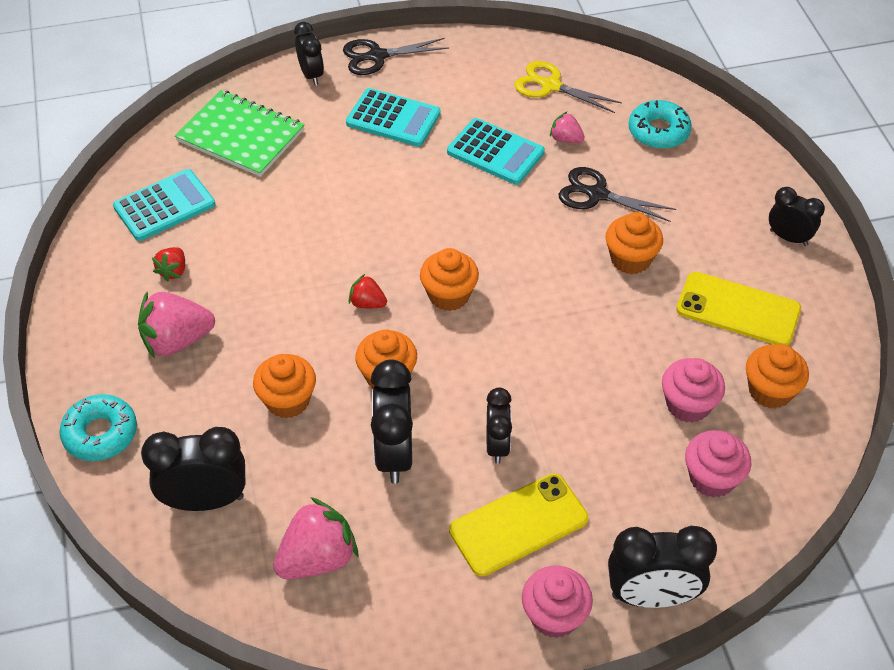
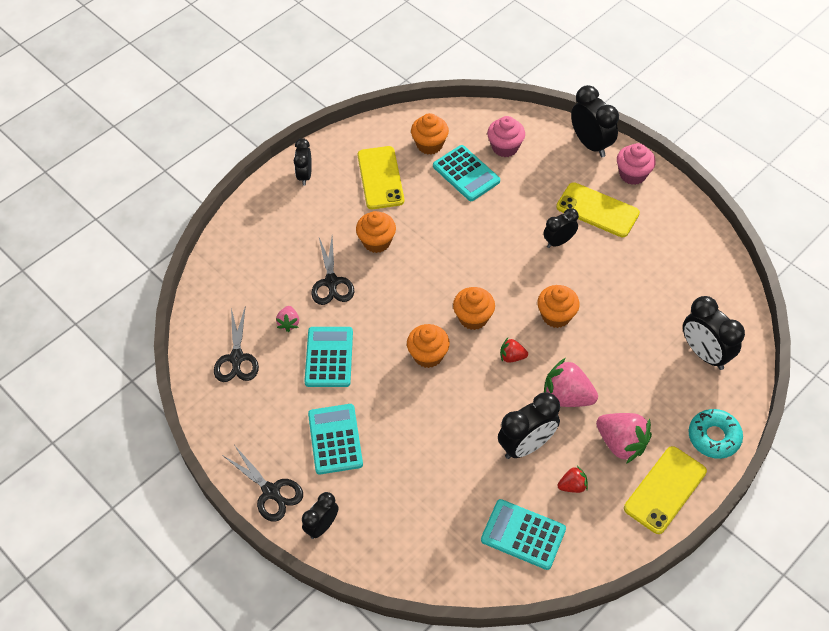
camera: 120 degrees left, 5 degrees up
green notebook [175,90,305,177] -> none
orange cupcake [253,354,316,419] -> orange cupcake moved to [407,324,450,368]
pink strawberry [273,497,358,579] -> pink strawberry moved to [544,358,598,407]
red strawberry [348,274,387,308] -> red strawberry turned 105 degrees clockwise [500,338,528,363]
black clock [371,359,413,484] -> black clock moved to [498,392,560,459]
yellow scissors [515,61,622,113] -> black scissors [214,308,259,382]
turquoise donut [628,100,692,149] -> none
pink cupcake [662,358,725,423] -> turquoise calculator [433,145,500,201]
none -> yellow phone [624,446,707,534]

